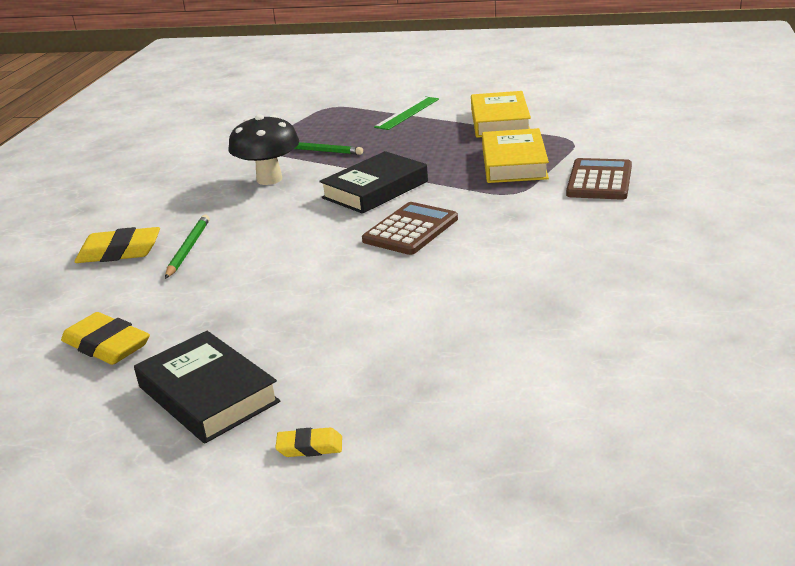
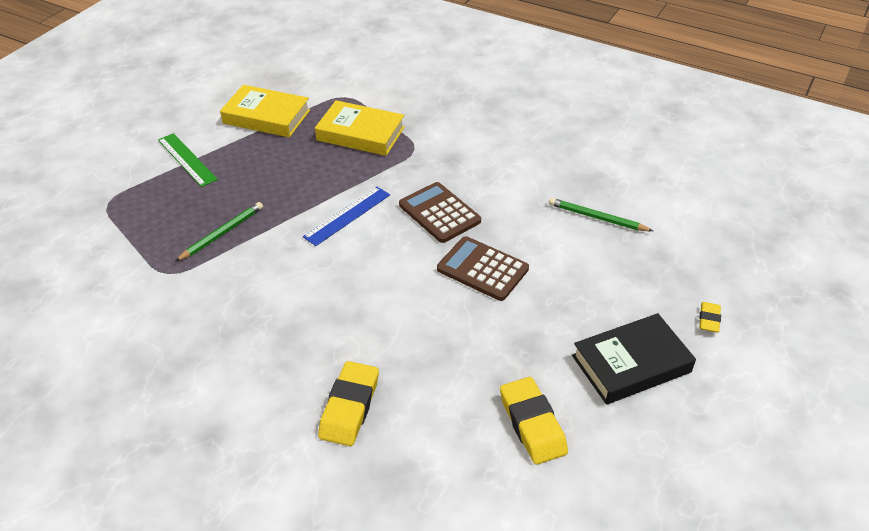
camera: 75 degrees left, 15 degrees up
yellow eraser [61,312,150,365] -> yellow eraser turned 75 degrees counterclockwise [500,377,568,465]
green pencil [165,215,210,279] -> green pencil moved to [549,198,653,231]
black mushroom [228,114,299,185] -> none
black book [319,151,428,214] -> blue ruler [303,187,390,246]
brown calculator [566,158,632,200] -> brown calculator moved to [437,236,529,301]

